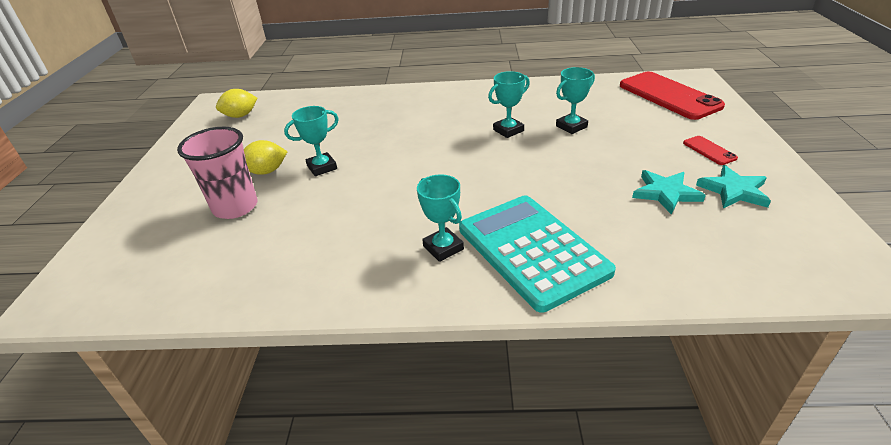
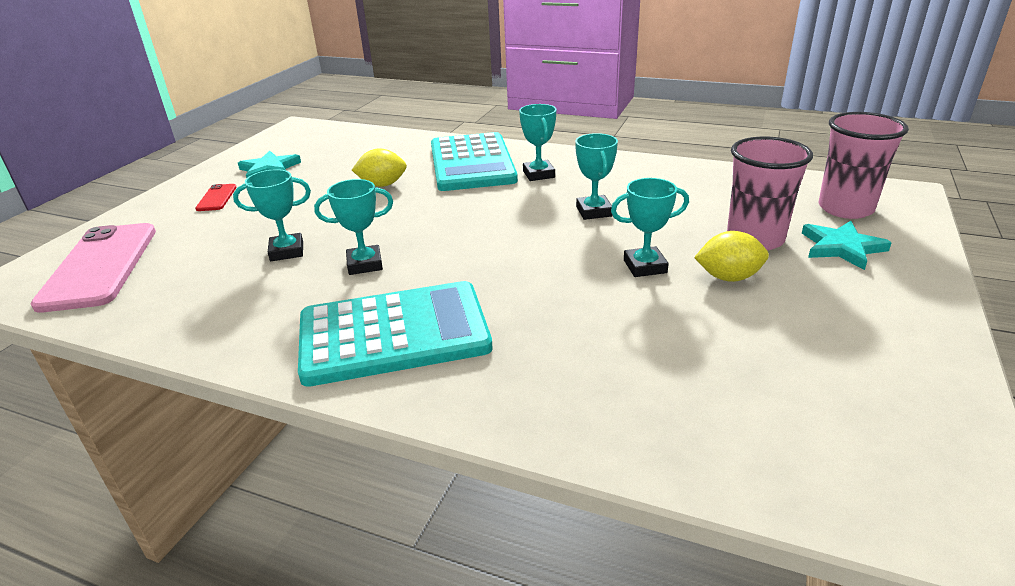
camera: 160 degrees left, 5 degrees down
yellow lemon [216,89,258,118] -> yellow lemon moved to [352,149,407,187]
red phone [620,72,725,120] -> pink phone [30,223,156,313]
turquoise star [632,170,706,215] -> turquoise star moved to [802,221,892,270]
none -> turquoise calculator [298,281,493,387]
none -> turquoise trophy [575,133,618,220]
none -> pink cup [819,112,909,219]

